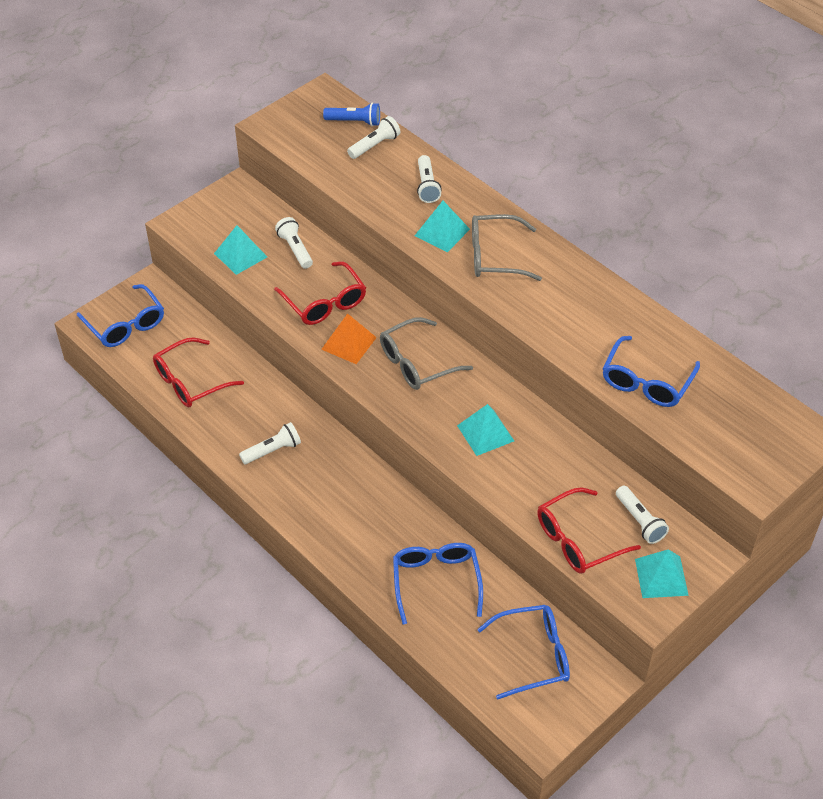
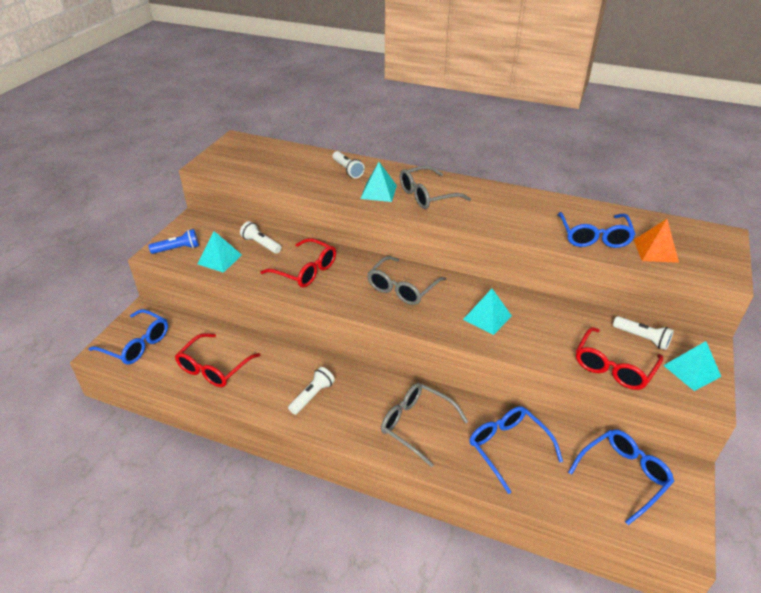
camera: 25 degrees left, 10 degrees down
orange pyramid [321,313,377,364] -> orange pyramid moved to [634,219,679,263]
blue flashlight [323,103,380,126] -> blue flashlight moved to [148,229,199,254]
white flashlight [347,116,400,159] -> none
none -> grey glasses [381,383,468,467]

